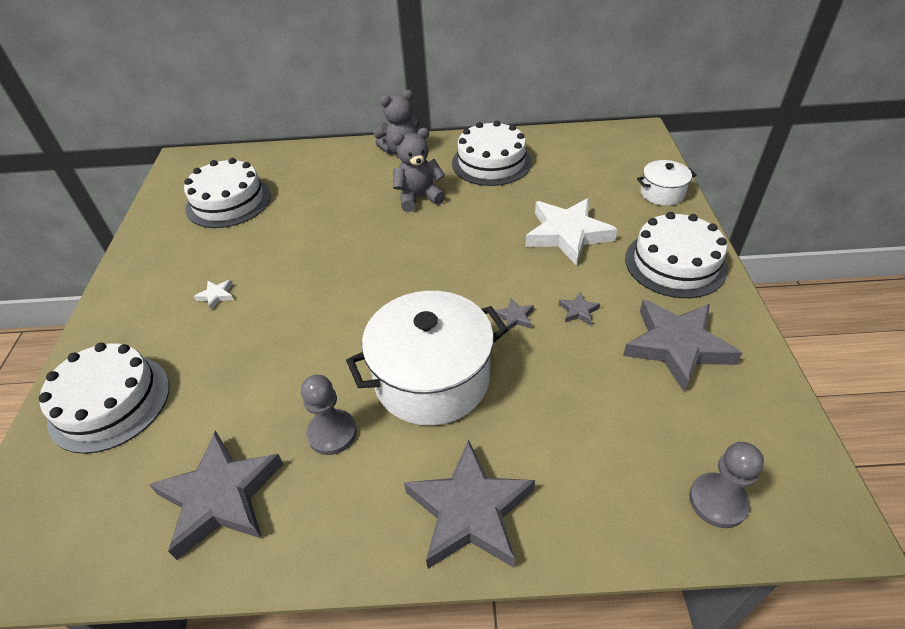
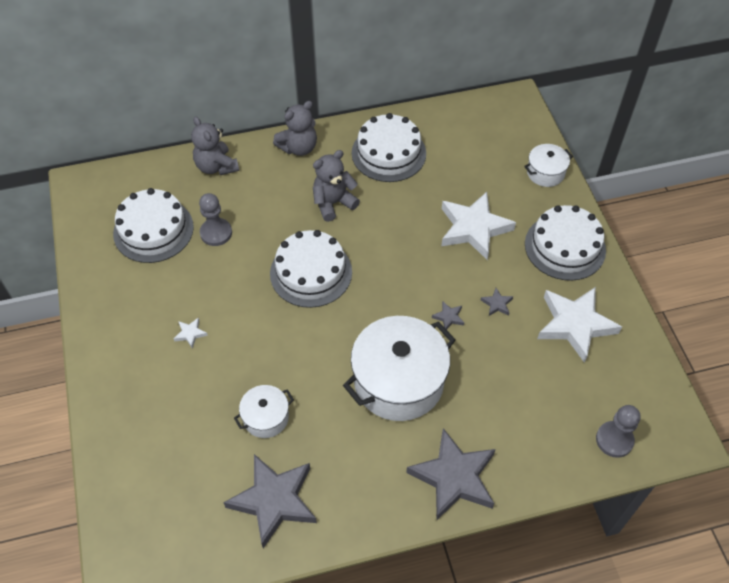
camera: 15 degrees left, 10 degrees up
white cake [39,343,169,454] -> white cake moved to [270,230,352,308]
grey pawn [301,375,357,455] -> grey pawn moved to [199,193,232,246]
grey star [623,299,742,392] -> white star [537,287,622,363]
none -> grey teddy bear [191,116,239,175]
none -> white pot [234,385,294,438]

